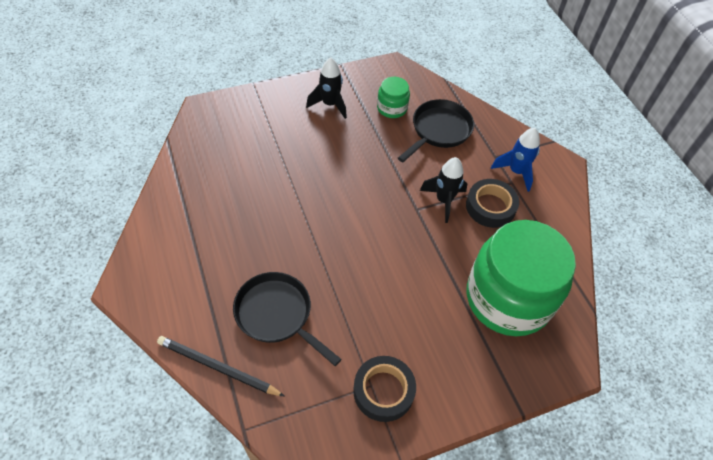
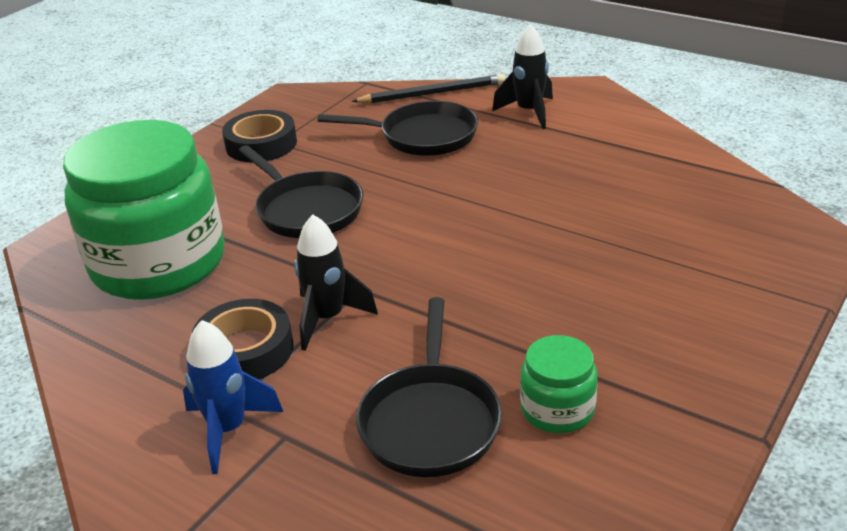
camera: 150 degrees right, 20 degrees down
black rocket [306,57,347,119] -> black rocket moved to [492,24,553,129]
none -> black pan [239,145,363,238]

